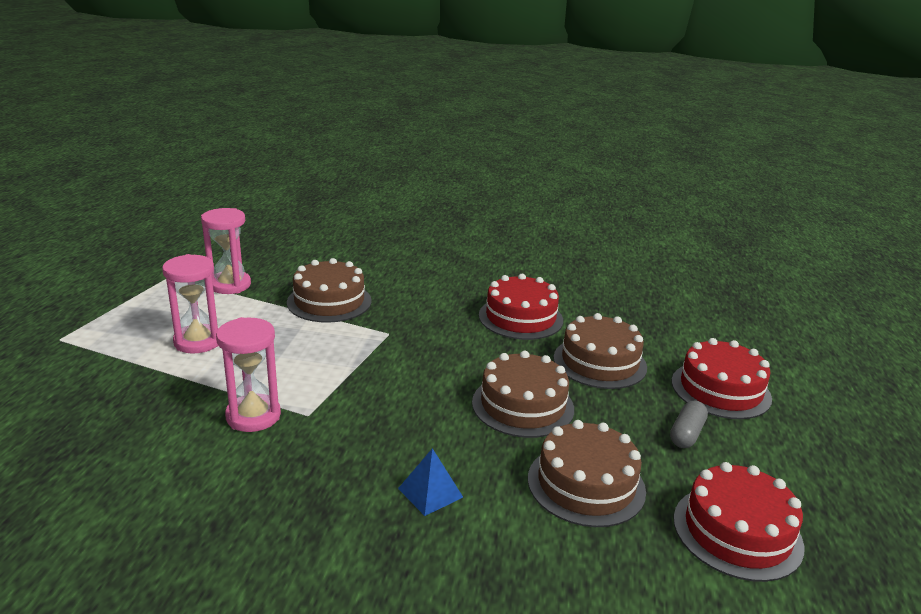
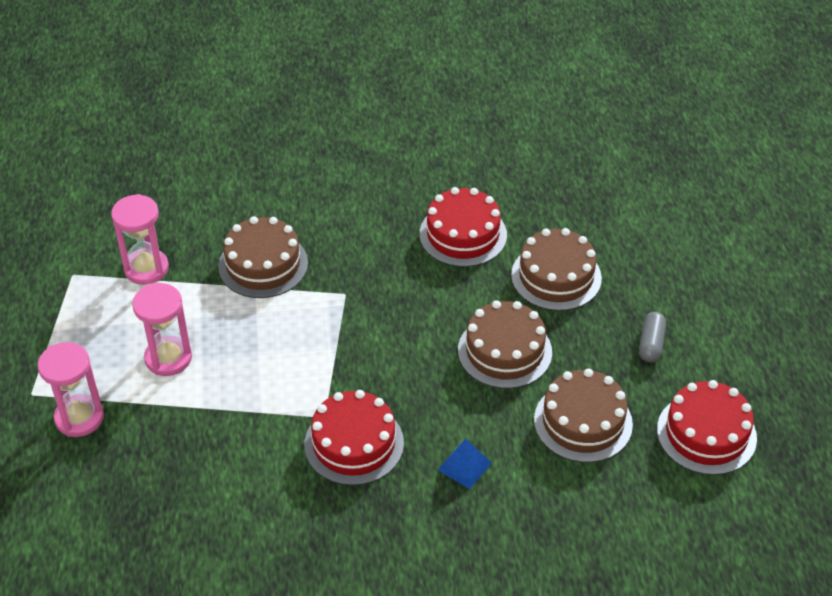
camera: 15 degrees left, 20 degrees up
pink hourglass [216,317,281,432] -> pink hourglass moved to [37,342,104,437]
red cake [672,338,772,419] -> red cake moved to [304,390,404,486]

